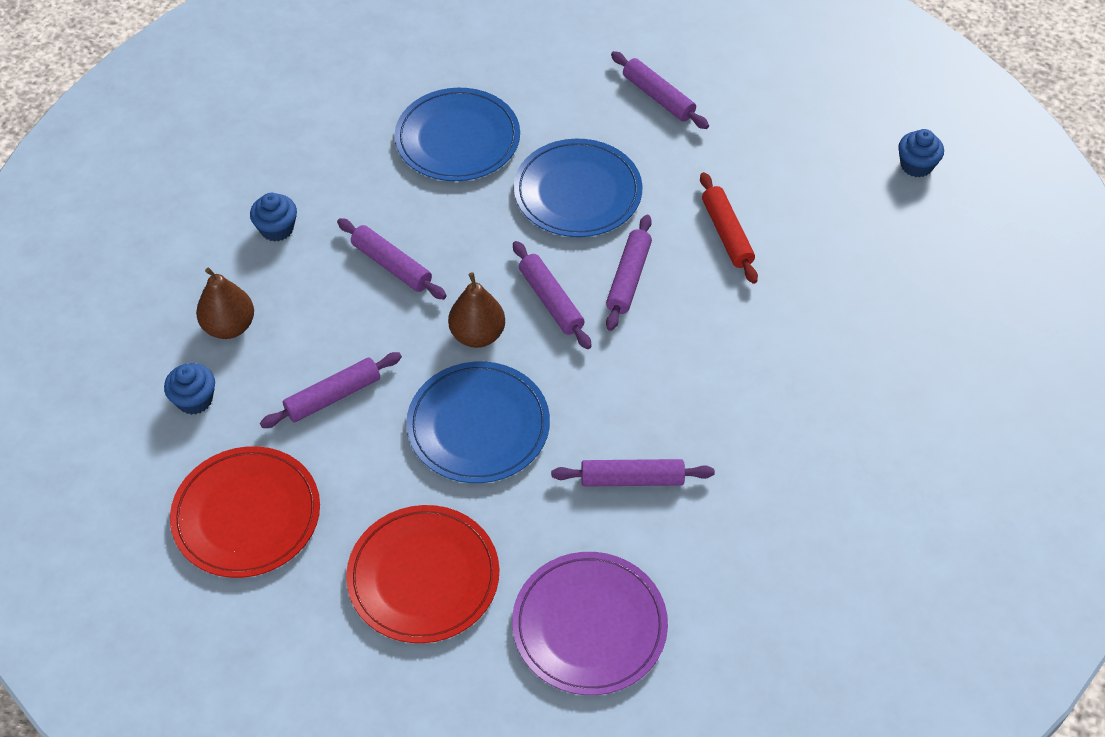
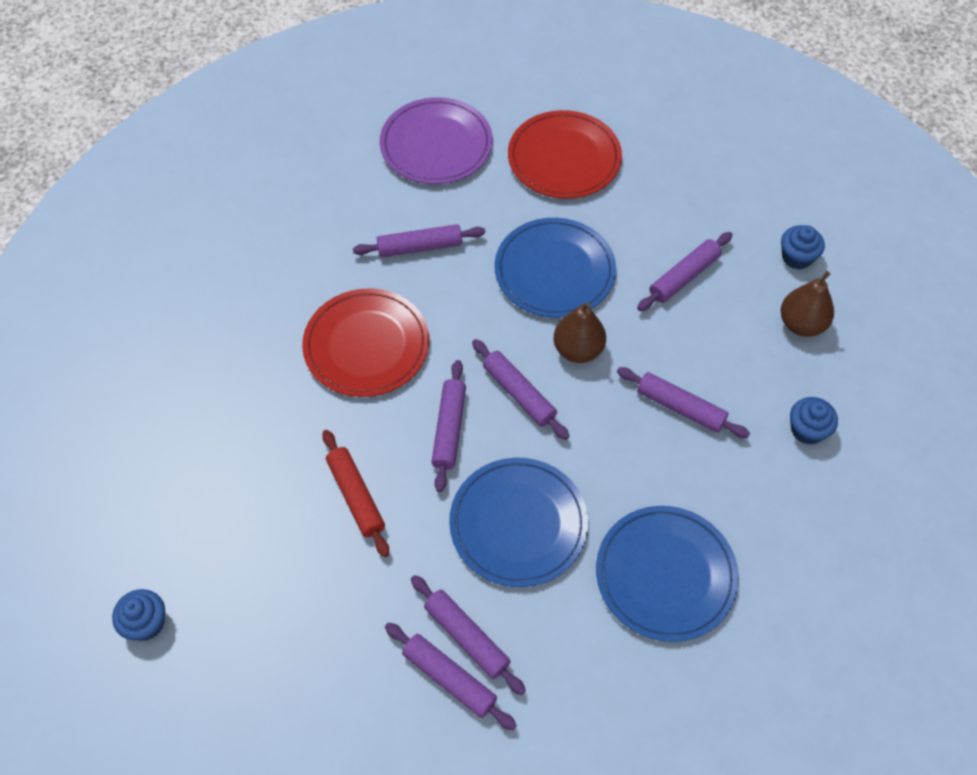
camera: 170 degrees right, 5 degrees up
red plate [170,446,320,578] -> red plate moved to [302,288,429,397]
none -> purple rolling pin [411,575,526,695]

